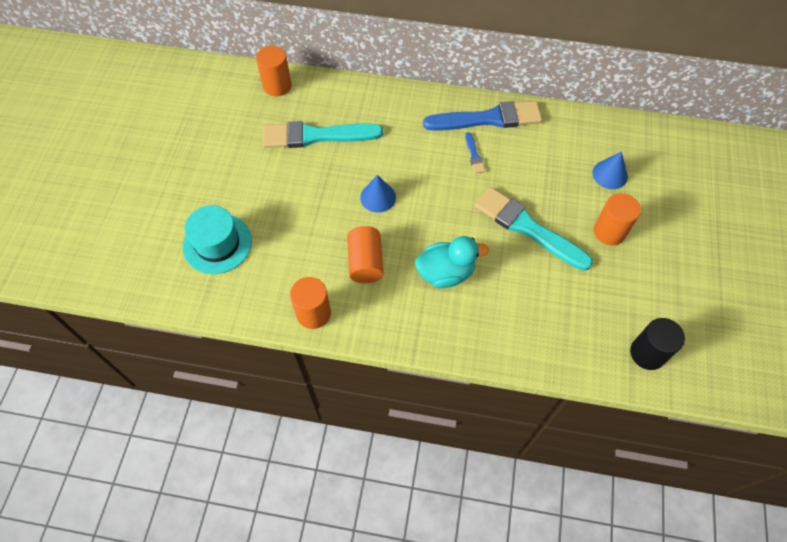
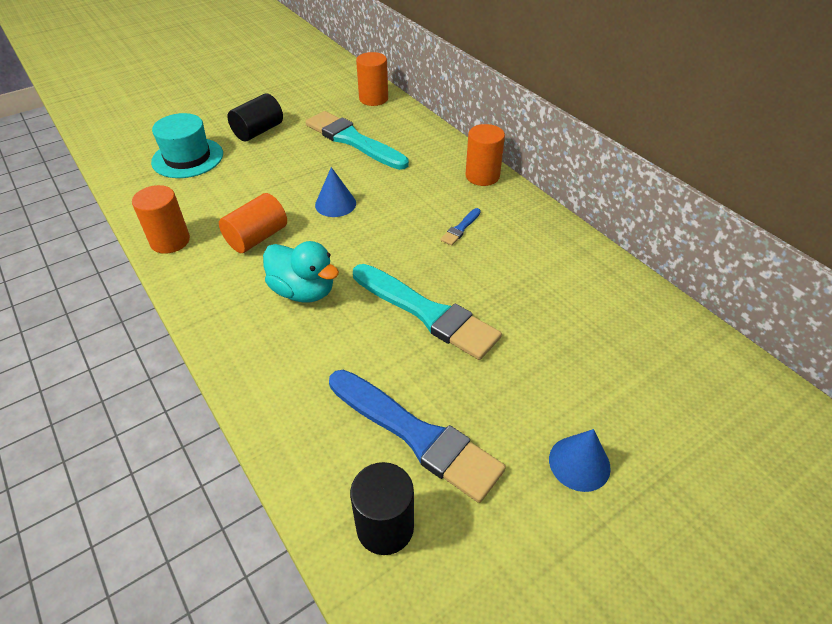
camera: 45 degrees right, 15 degrees down
blue brush [423,101,542,131] -> blue brush moved to [329,370,506,503]
turquoise brush [474,187,593,271] -> turquoise brush turned 135 degrees clockwise [353,264,502,360]
blue cone [592,152,628,189] -> blue cone moved to [549,429,611,492]
orange cylinder [594,193,641,245] -> orange cylinder moved to [466,124,505,186]
none -> black cylinder [227,93,283,141]

